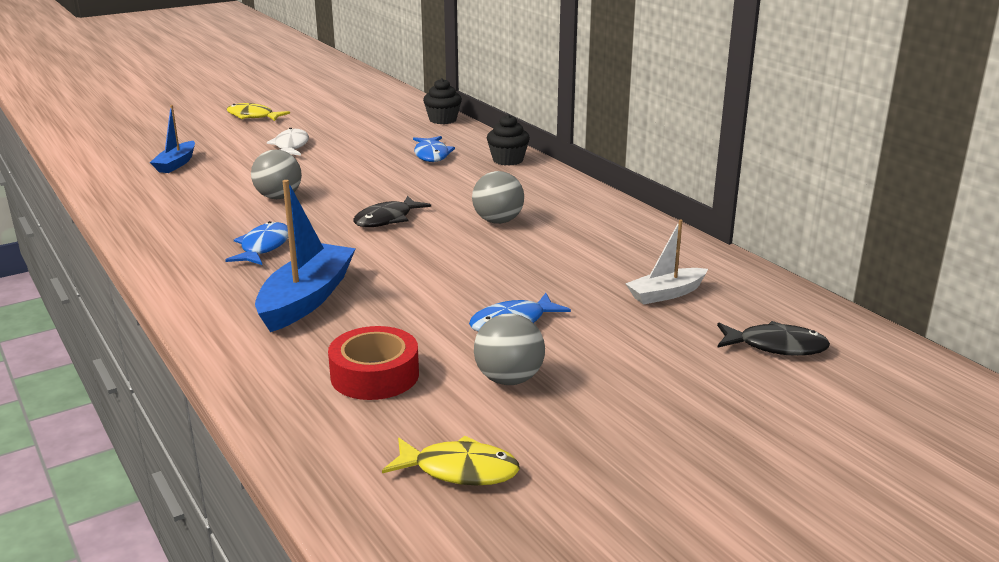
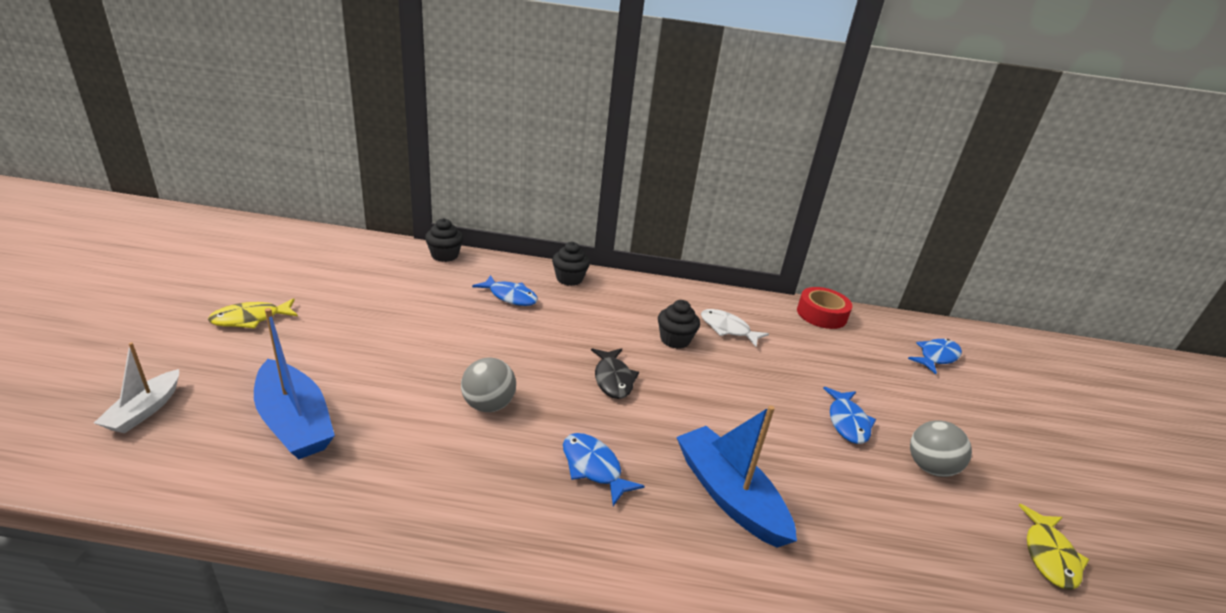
camera: 55 degrees left, 5 degrees up
blue boat [150,105,195,173] -> blue boat [254,308,335,459], size x1.67
white fish [267,128,309,155] -> white fish moved to [701,309,769,347]
red tape [328,326,419,400] -> red tape moved to [797,287,852,329]
yellow fish [382,436,520,486] -> yellow fish turned 150 degrees clockwise [1018,504,1089,590]
grey ball [472,171,524,224] -> black cupcake [658,300,700,349]
white boat [625,219,708,305] -> white boat moved to [94,343,179,433]
black fish [717,321,830,356] -> blue fish [908,339,962,374]

